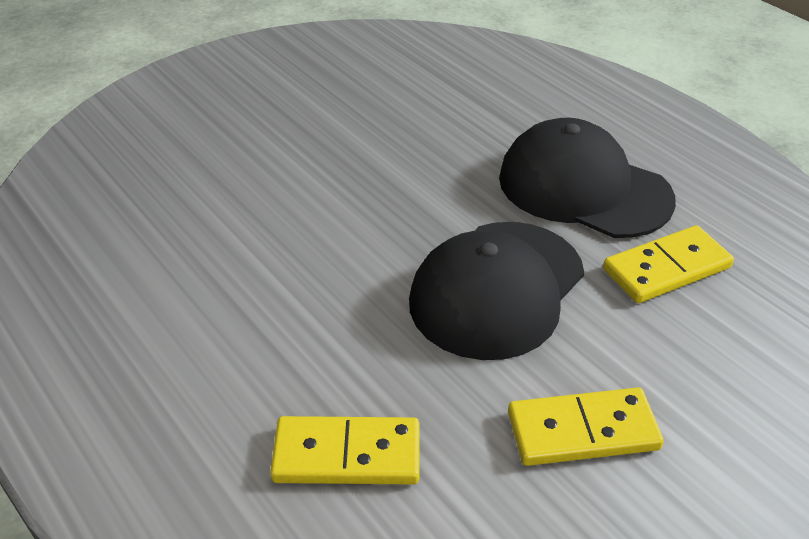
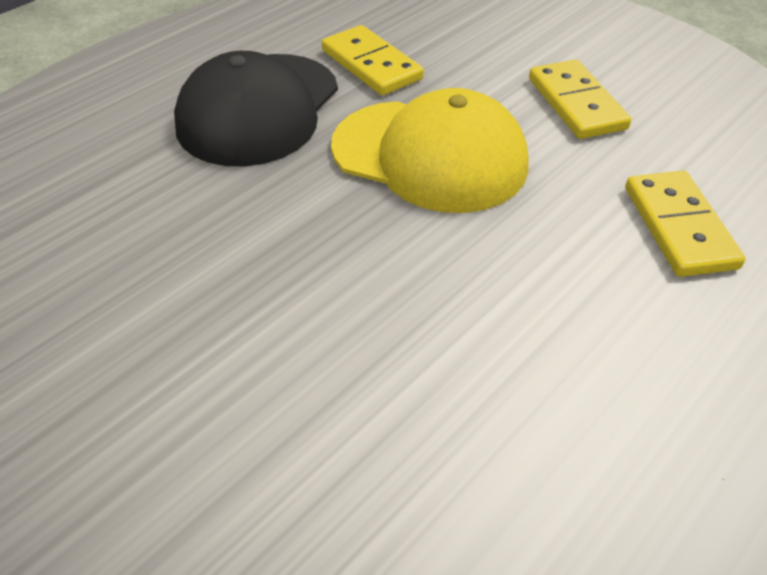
camera: 100 degrees left, 5 degrees up
black cap [409,222,584,360] -> yellow cap [331,88,528,213]

